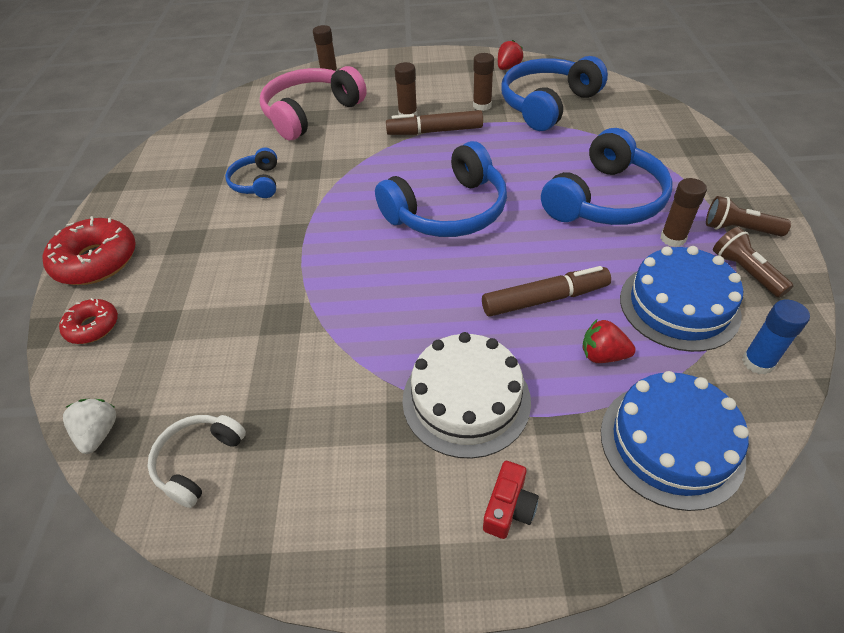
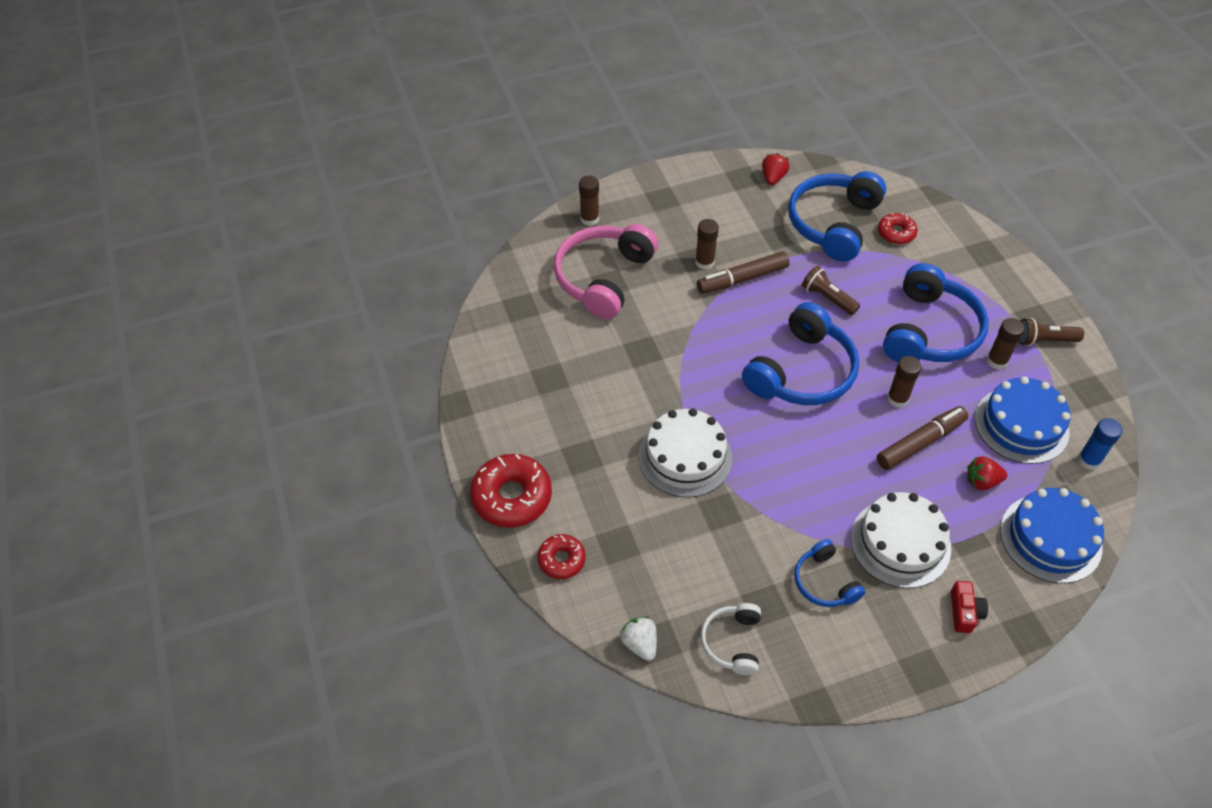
camera: 20 degrees left, 5 degrees up
blue headphones [225,148,277,198] -> blue headphones moved to [794,539,865,607]
brown glue stick [473,53,494,111] -> brown glue stick moved to [887,356,921,408]
brown flashlight [713,227,793,298] -> brown flashlight moved to [802,266,860,315]
none -> white cake [639,408,732,498]
none -> red donut [878,213,918,244]

